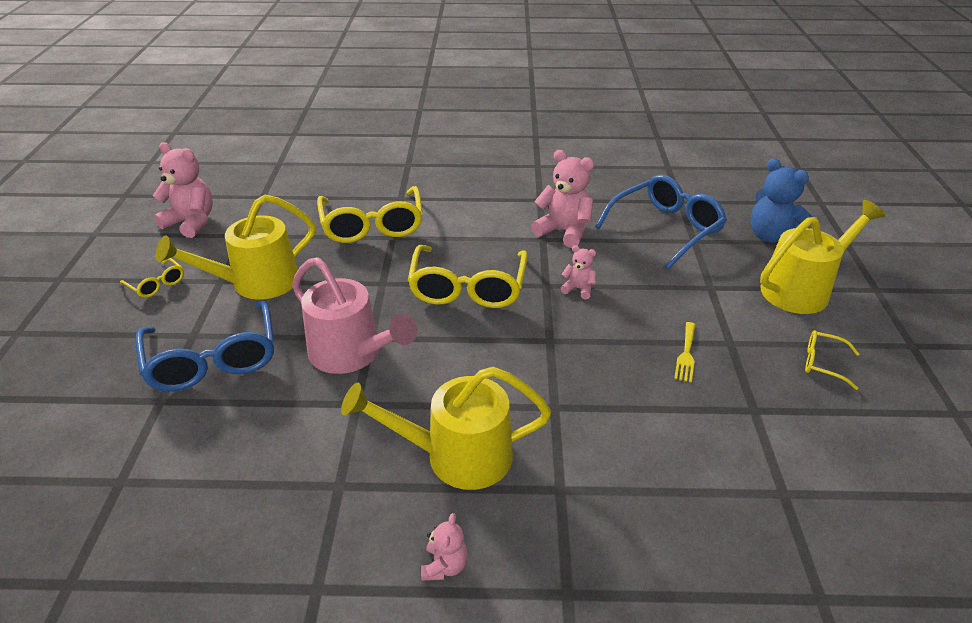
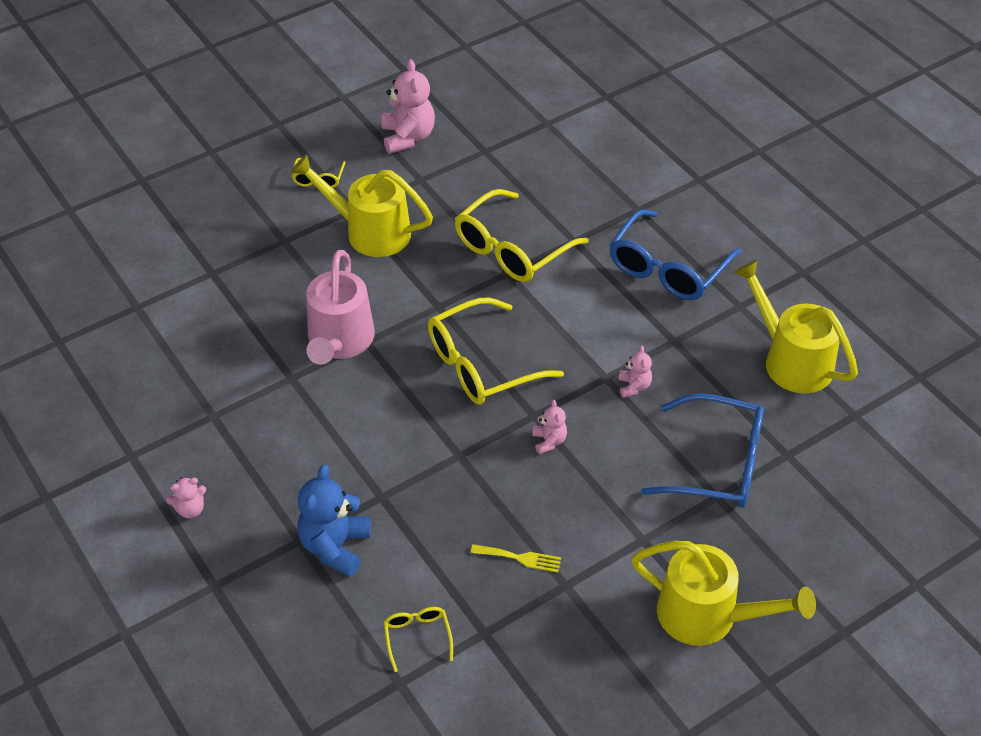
camera: 55 degrees right, 10 degrees up
blue glasses [135,301,274,391] -> blue glasses moved to [609,209,741,300]
yellow watering can [341,367,551,490] -> yellow watering can moved to [734,260,858,393]
pink teddy bear [531,150,594,248] -> pink teddy bear [618,346,652,398], size x0.52
yellow fork [674,322,696,383] -> yellow fork turned 150 degrees counterclockwise [471,544,561,573]
blue teddy bear [750,158,813,243] -> blue teddy bear moved to [297,464,371,577]
yellow glasses [805,330,859,390] -> yellow glasses moved to [384,607,453,672]

